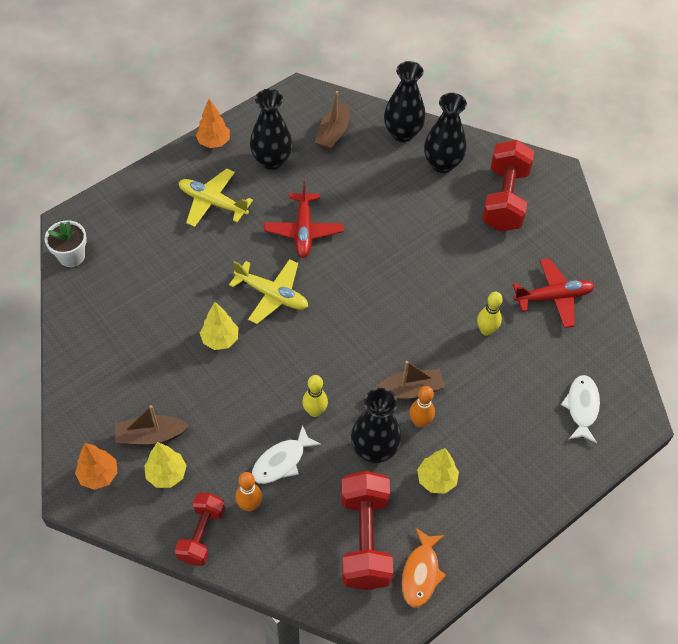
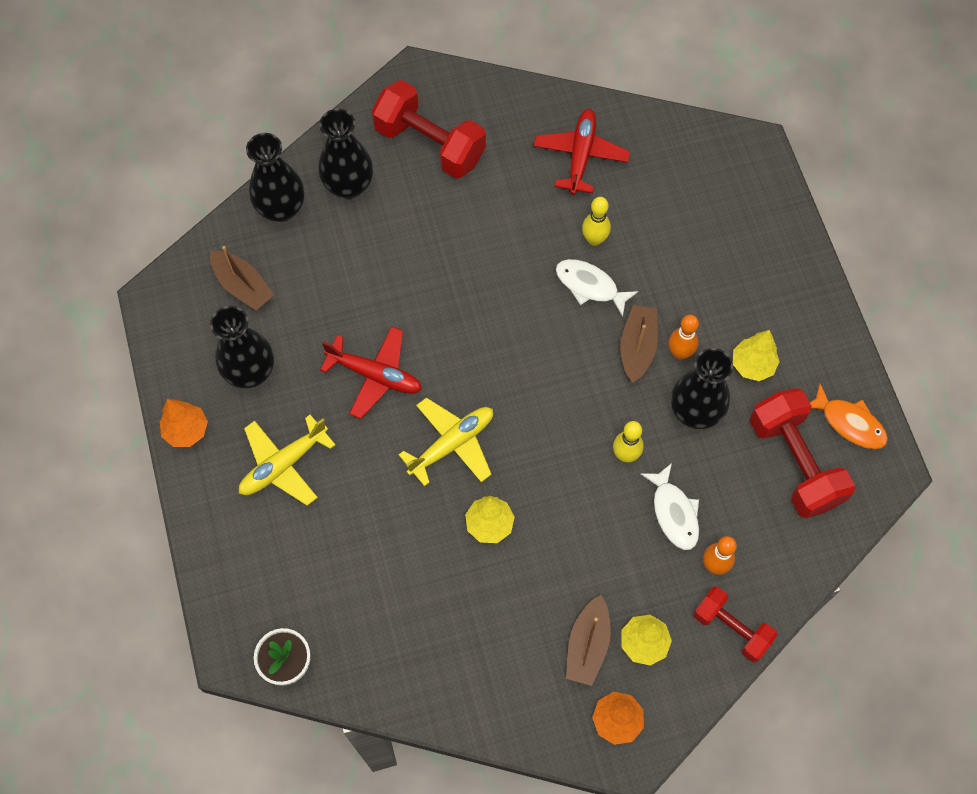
camera: 65 degrees left, 10 degrees up
red dumbbell [341,471,393,590] -> red dumbbell turned 45 degrees clockwise [750,388,855,518]
white fish [561,375,600,443] -> white fish moved to [556,259,638,317]

